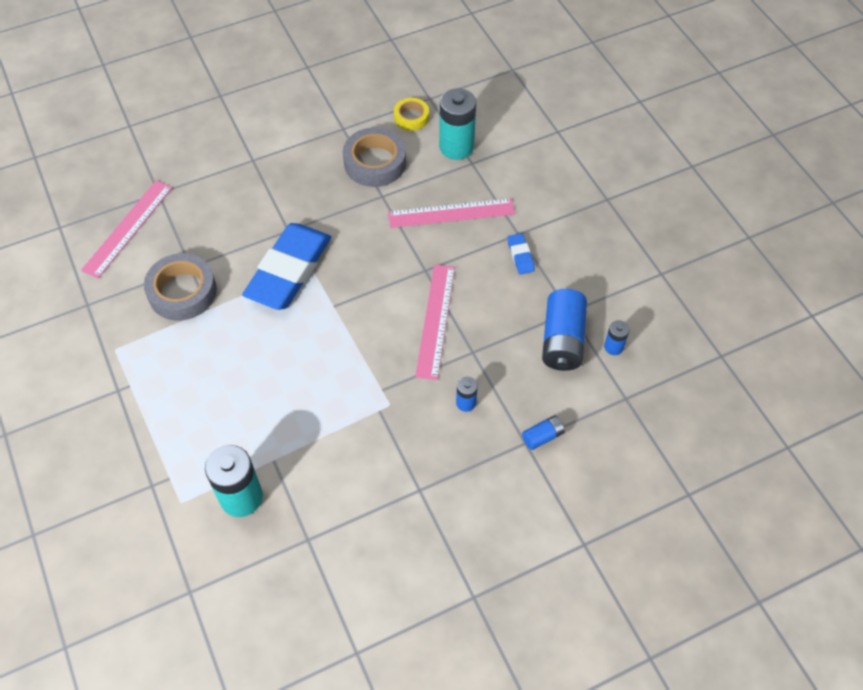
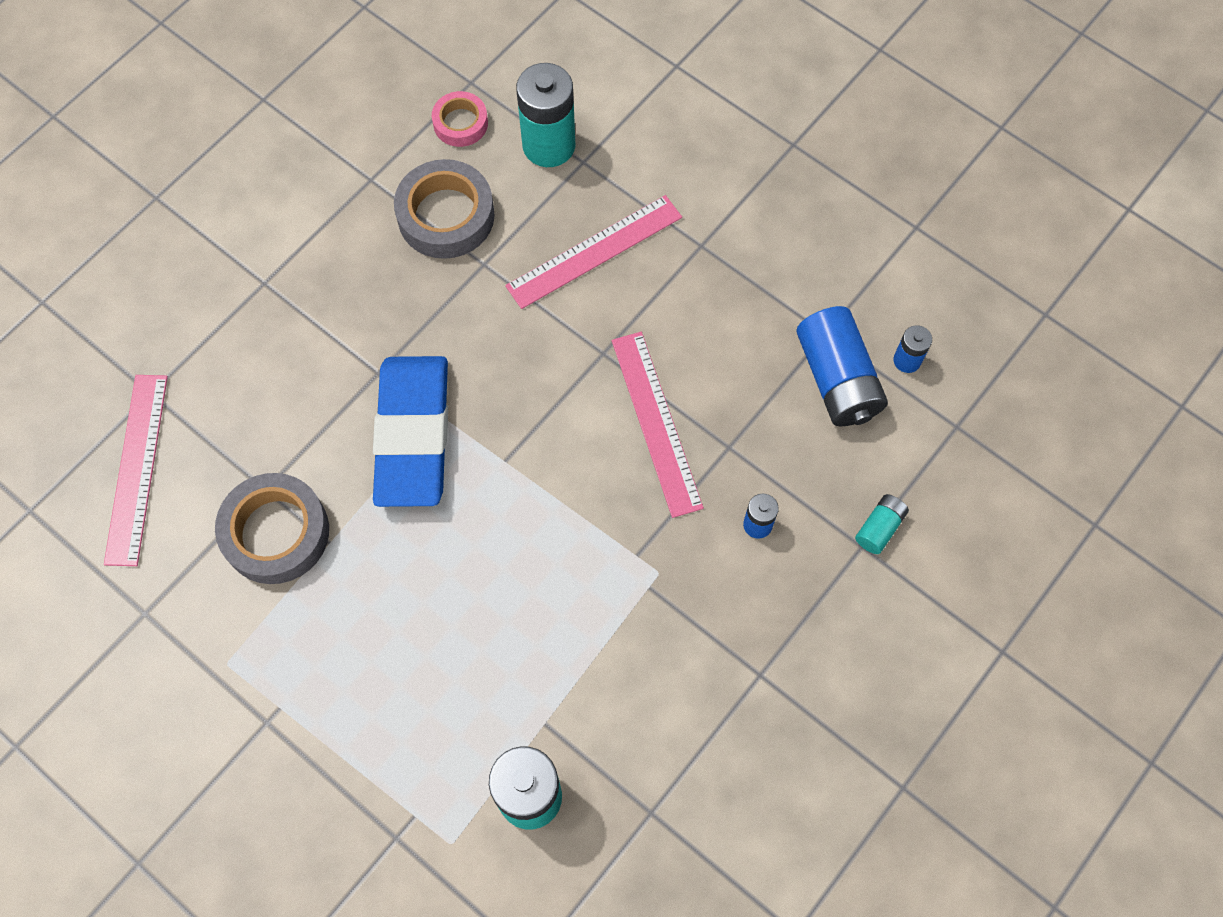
camera: 25 degrees left, 10 degrees up
yellow tape [394,98,429,131] -> pink tape [432,91,488,147]
blue eraser [508,233,535,275] -> none
blue battery [522,415,565,450] -> turquoise battery [855,494,909,554]

